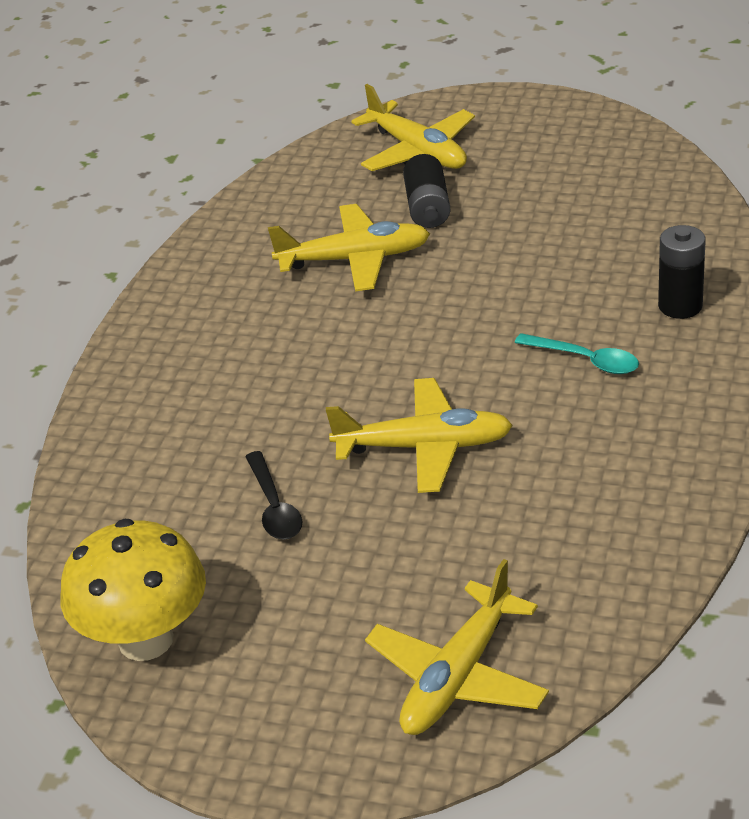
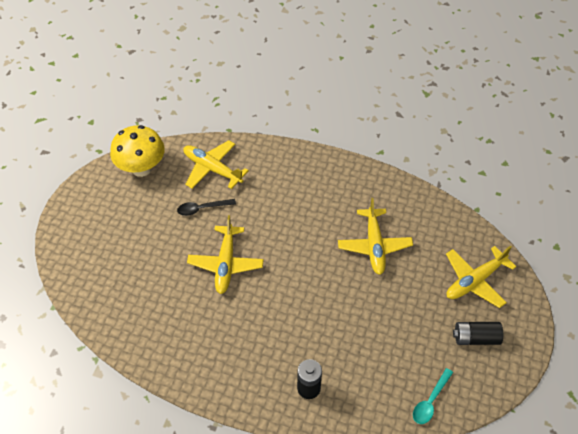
camera: 90 degrees right, 15 degrees up
yellow plane [365,559,549,735] -> yellow plane moved to [183,140,249,189]
black battery [403,154,451,228] -> black battery moved to [453,322,503,345]
turquoise spoon [515,333,639,374] -> turquoise spoon moved to [413,368,453,424]

